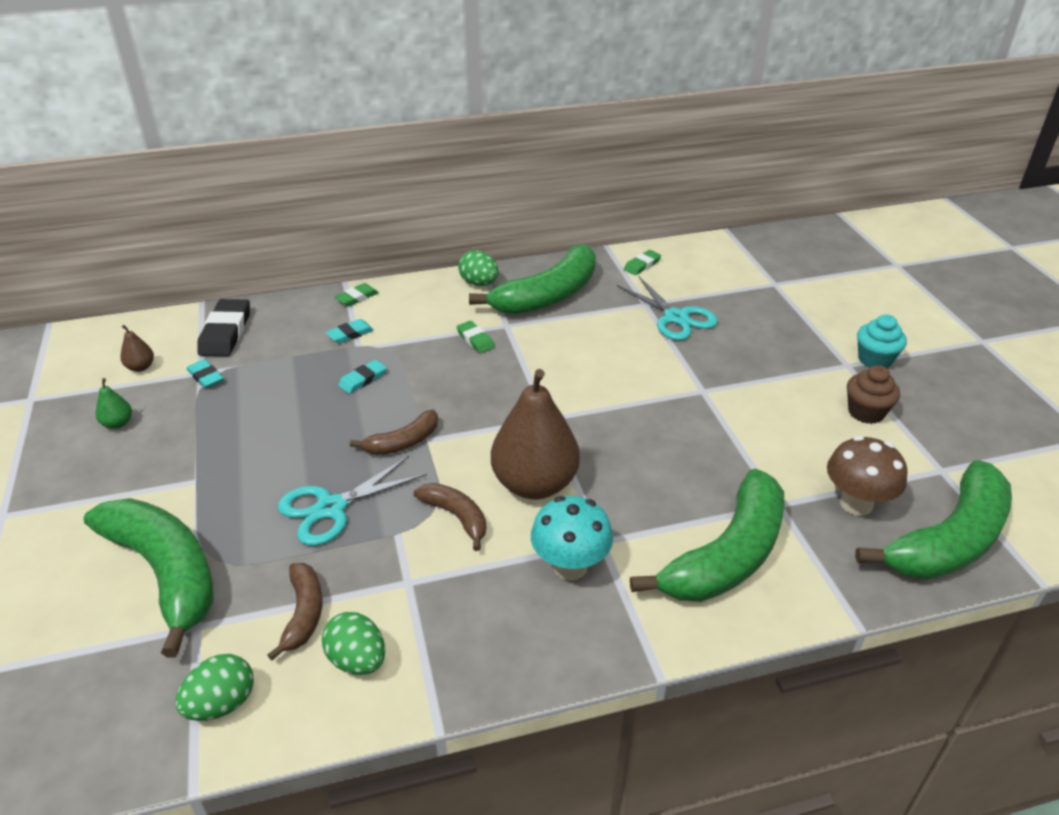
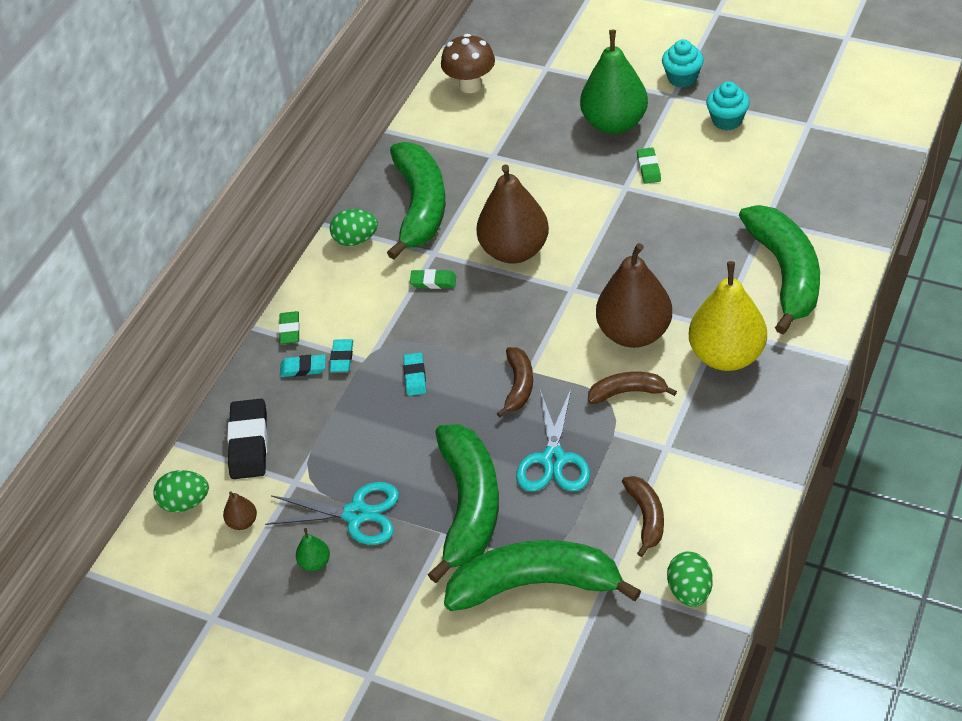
camera: 45 degrees left, 10 degrees up
turquoise eraser [187,359,224,389] -> turquoise eraser moved to [280,354,325,377]
black eraser [197,299,250,356] -> black eraser turned 45 degrees clockwise [227,399,268,479]
brown banana [267,563,323,661] -> brown banana turned 45 degrees clockwise [622,476,664,557]
green egg [322,612,385,675] -> green egg moved to [153,470,209,512]
turquoise mushroom [531,496,613,580] -> yellow pear [689,261,767,371]
turquoise scissors [617,276,718,340] -> turquoise scissors moved to [265,482,399,545]
green eraser [624,250,661,275] -> green eraser moved to [637,147,661,184]
brown mushroom [827,436,908,516] -> brown mushroom moved to [441,34,495,93]
brown cupcake [847,365,900,424] -> turquoise cupcake [706,81,750,131]
green banana [855,460,1012,579] -> green banana moved to [428,424,499,583]
none -> brown pear [476,164,549,264]
none -> green pear [580,30,648,134]

